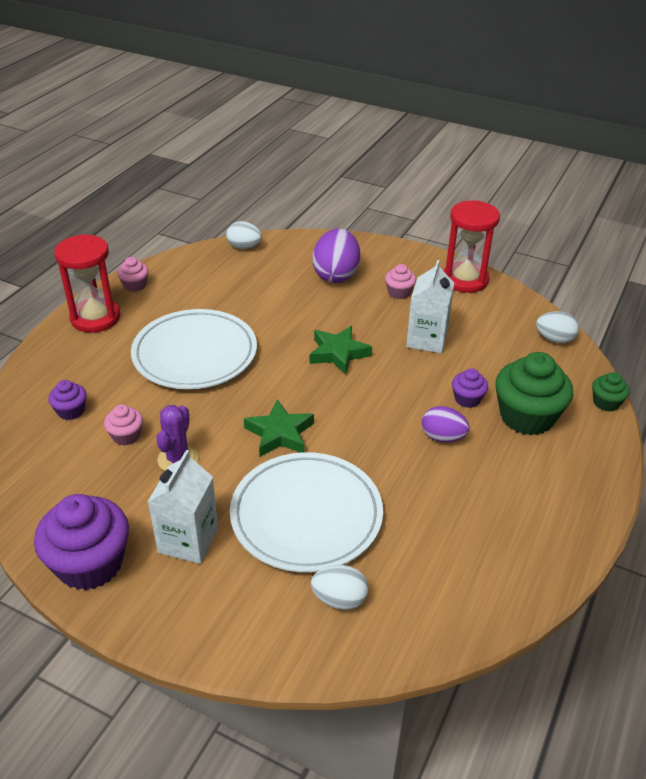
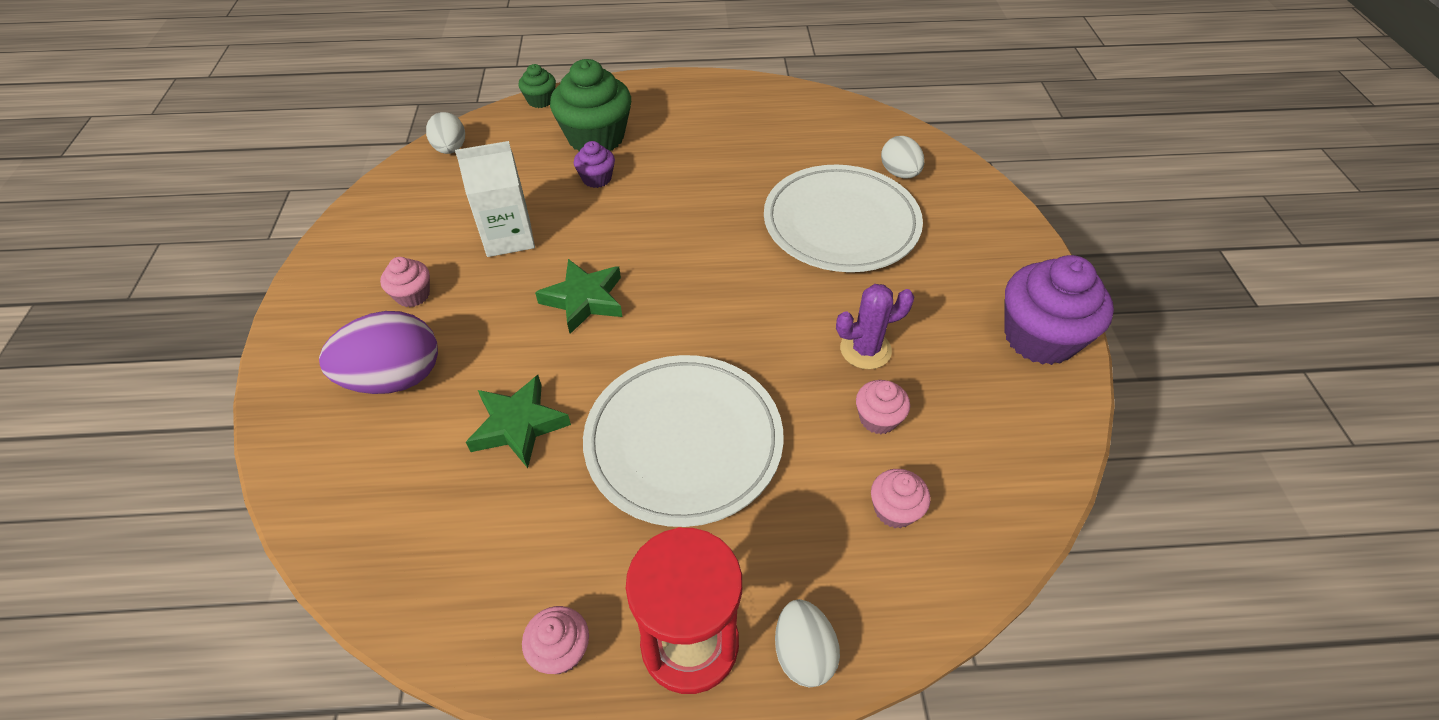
camera: 120 degrees left, 10 degrees up
purple cupcake [48,380,87,420] -> pink cupcake [871,469,931,528]
white carton [148,450,218,564] -> none
white egg [226,221,262,249] -> white egg moved to [775,599,840,687]
green star [244,399,314,457] -> green star moved to [466,375,571,468]
purple egg [422,406,469,442] -> none
red hourglass [443,201,500,293] -> none

